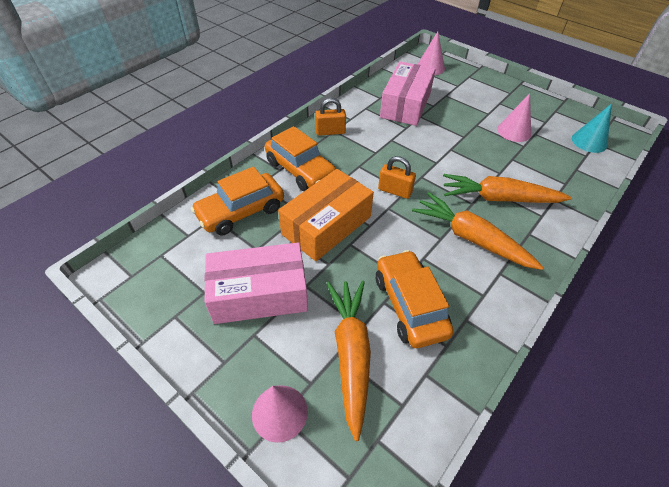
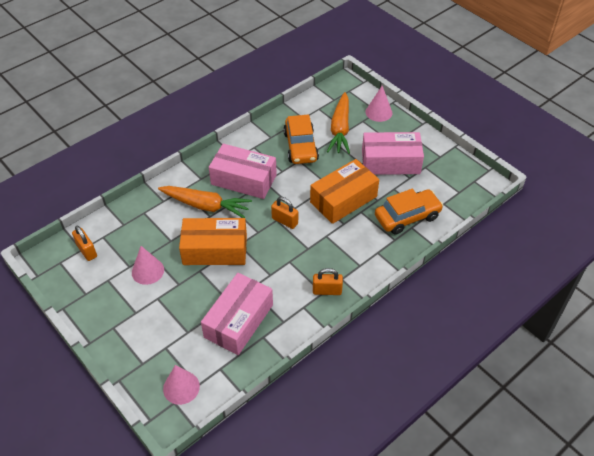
camera: 170 degrees left, 0 degrees up
orange car [265,126,336,191] -> none
orange carrot [412,192,544,270] -> pink box [209,144,277,199]
turquoise cone [572,103,612,153] -> orange padlock [72,226,97,261]
none -> orange box [179,218,247,265]

